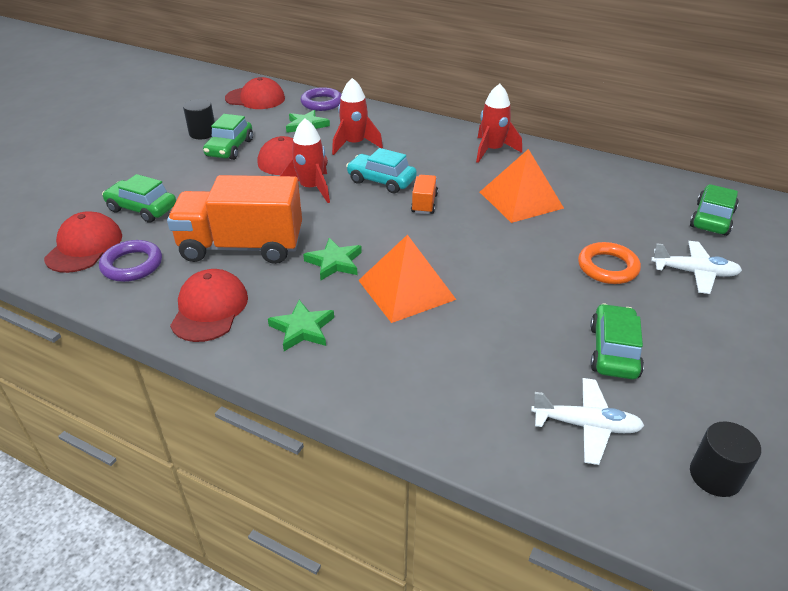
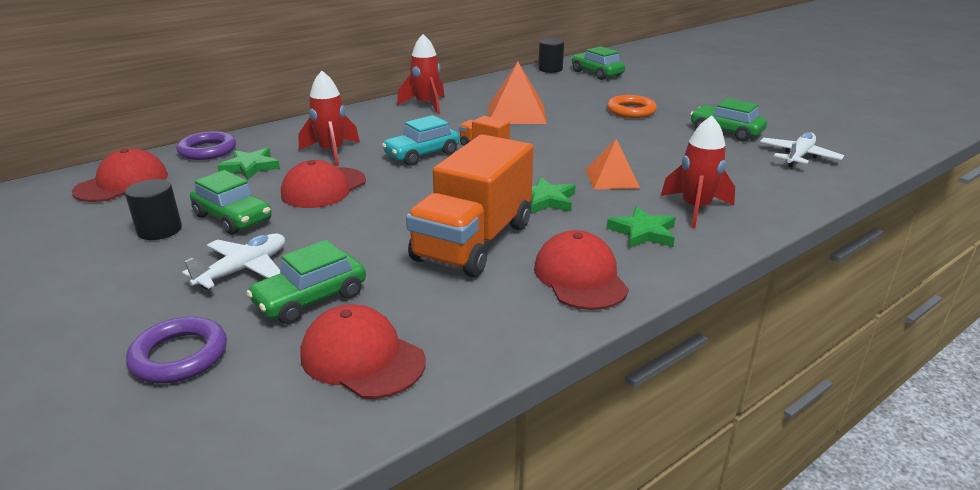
camera: 65 degrees left, 10 degrees down
purple ring [99,240,162,282] -> purple ring moved to [126,316,227,384]
red cap [170,269,248,342] -> red cap turned 45 degrees clockwise [534,230,629,310]
red rocket [280,118,330,203] -> red rocket moved to [661,116,735,228]
orange pyramid [358,235,456,323] -> orange pyramid [586,139,640,189], size x0.65
white plane [651,241,742,294] -> white plane moved to [182,233,285,289]
black cylinder [690,421,761,497] -> black cylinder moved to [538,38,564,73]

